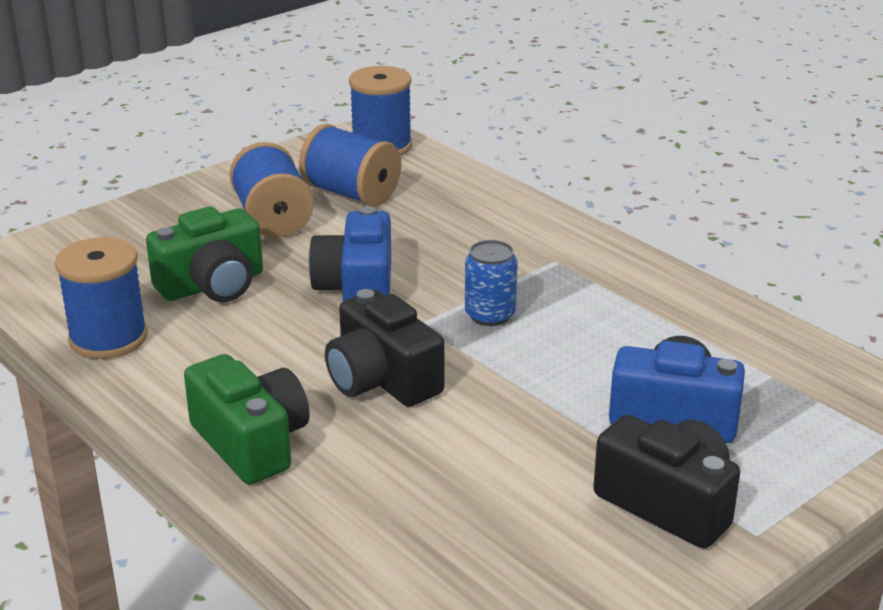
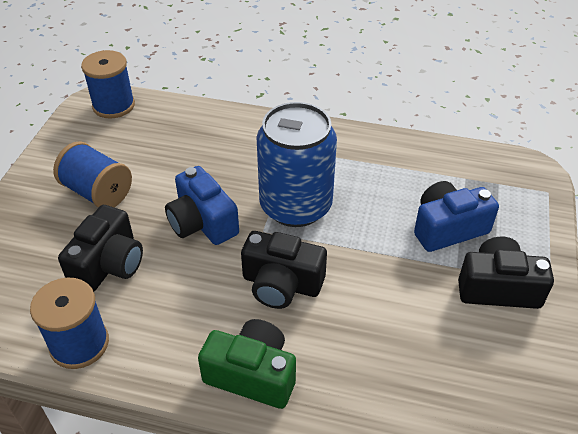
camera: 35 degrees left, 15 degrees up
green camera [146,206,263,302] -> black camera [58,205,143,292]
blue spool [299,124,401,207] -> none
blue can [465,240,518,326] -> blue can [256,102,337,227], size x2.20

